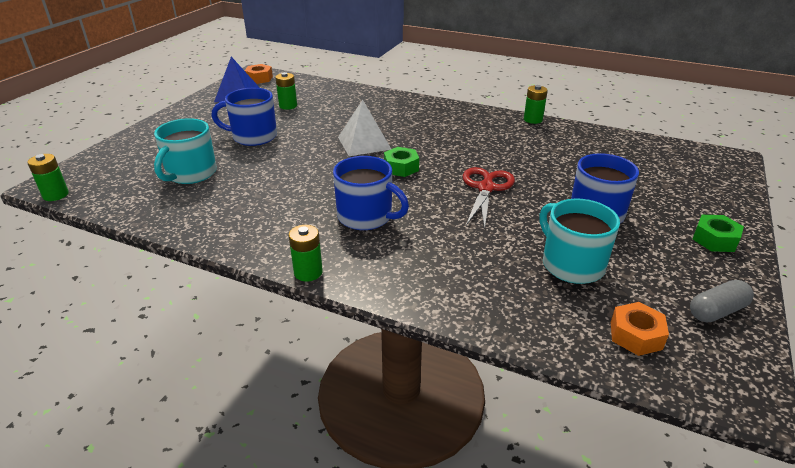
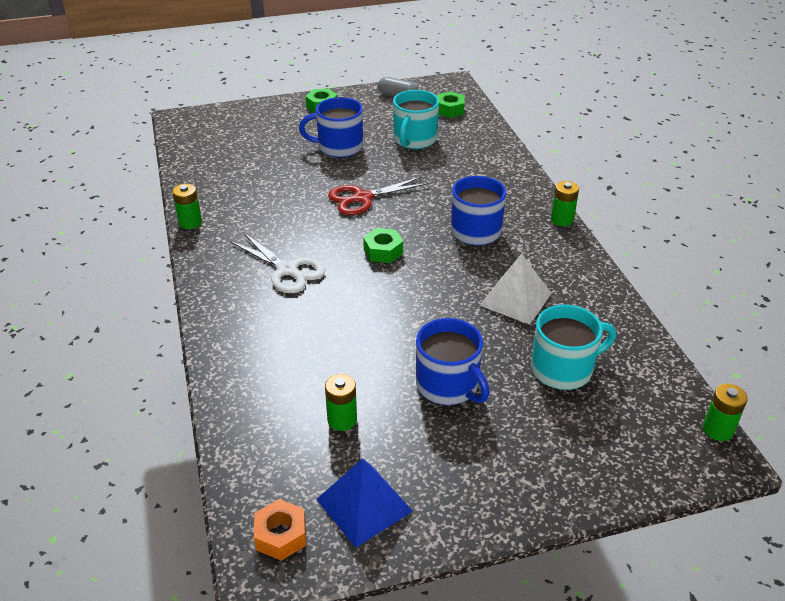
camera: 130 degrees left, 5 degrees up
white pyramid [338,100,391,156] -> white pyramid moved to [479,254,552,325]
orange nut [611,302,669,356] -> green nut [437,92,465,118]
none -> white scissors [230,233,325,293]

